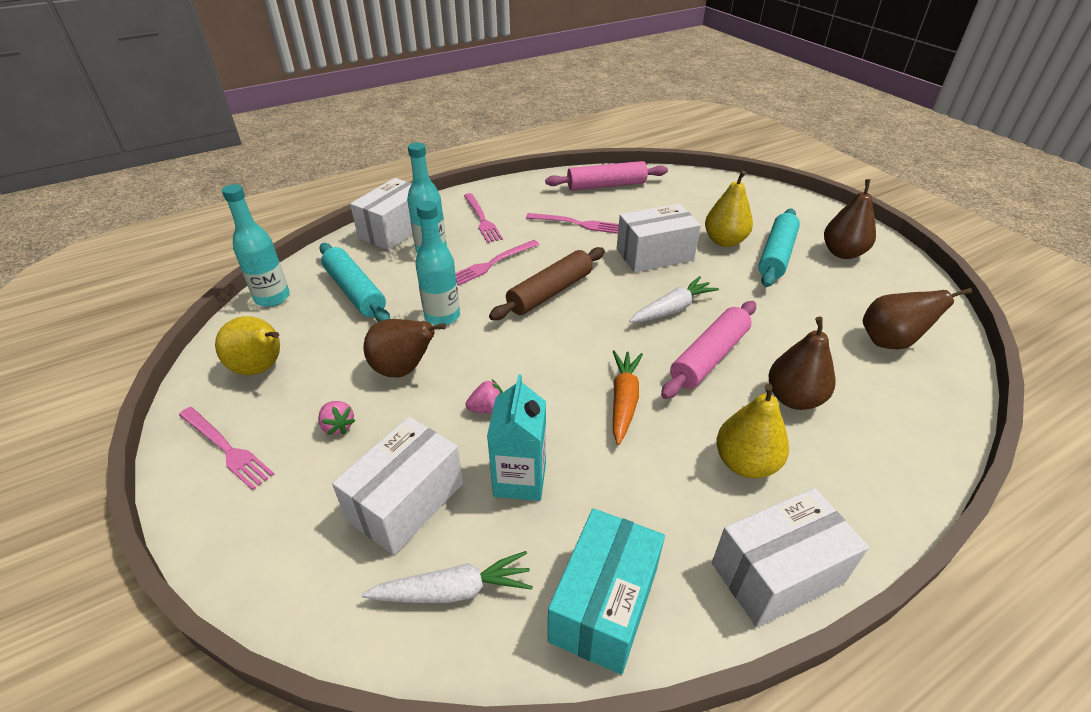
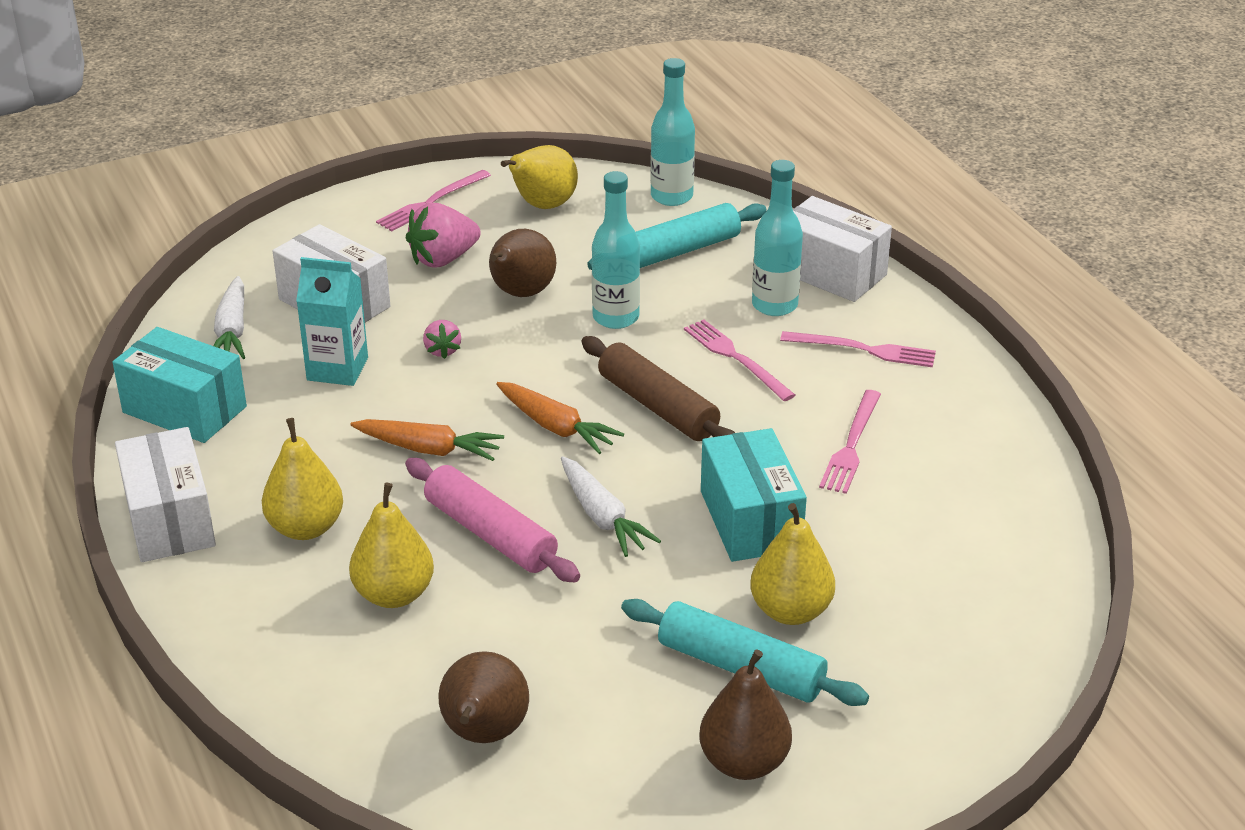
camera: 95 degrees right, 5 degrees down
pink strawberry [318,401,356,435] -> pink strawberry [406,203,481,267], size x1.81
pink fork [464,193,503,243] -> pink fork turned 150 degrees counterclockwise [780,331,936,367]
pink rolling pin [545,161,668,190] -> none
white box [617,204,701,272] -> turquoise box [701,428,807,562]
brown pear [768,317,835,410] -> yellow pear [349,483,434,608]
none -> orange carrot [496,382,624,454]

